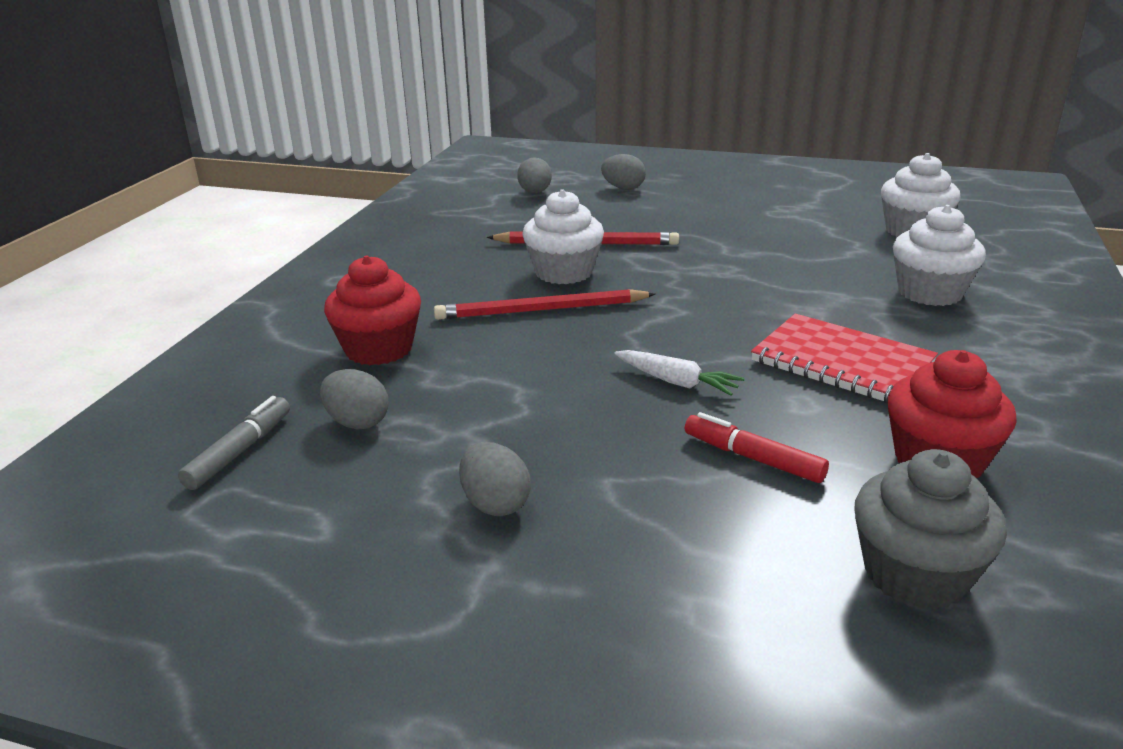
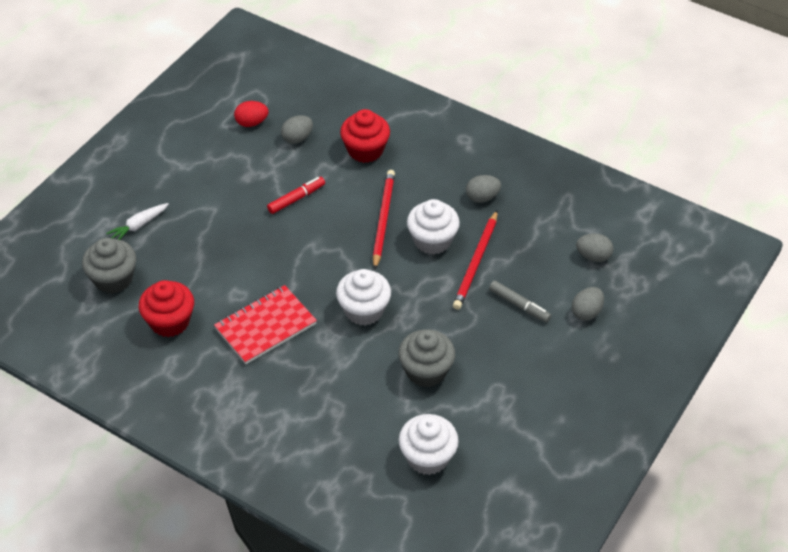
camera: 105 degrees right, 20 degrees up
grey marker [178,396,290,490] -> grey marker moved to [489,280,551,322]
grey egg [459,442,531,516] -> grey egg moved to [466,175,501,203]
white carrot [615,350,745,396] -> white carrot moved to [106,203,169,240]
red marker [685,412,829,483] -> red marker moved to [267,177,325,214]
white cupcake [893,205,986,306] -> white cupcake moved to [336,269,391,326]
none -> red egg [234,101,268,127]
none -> grey cupcake [398,329,455,387]

